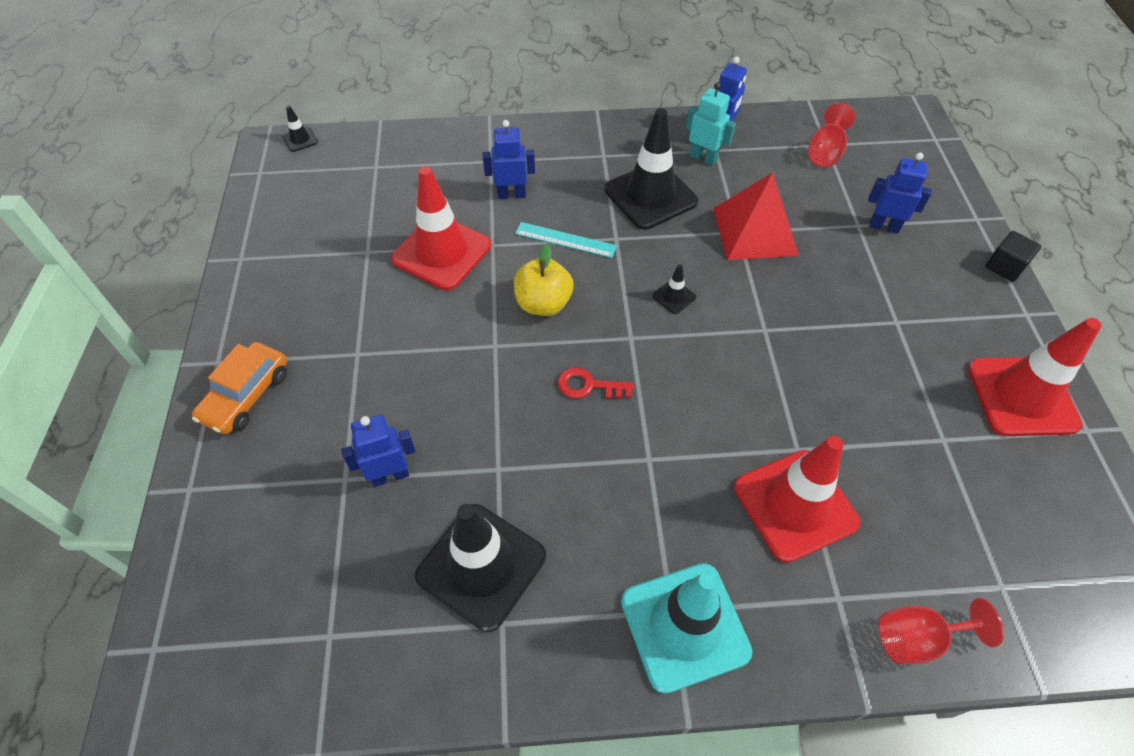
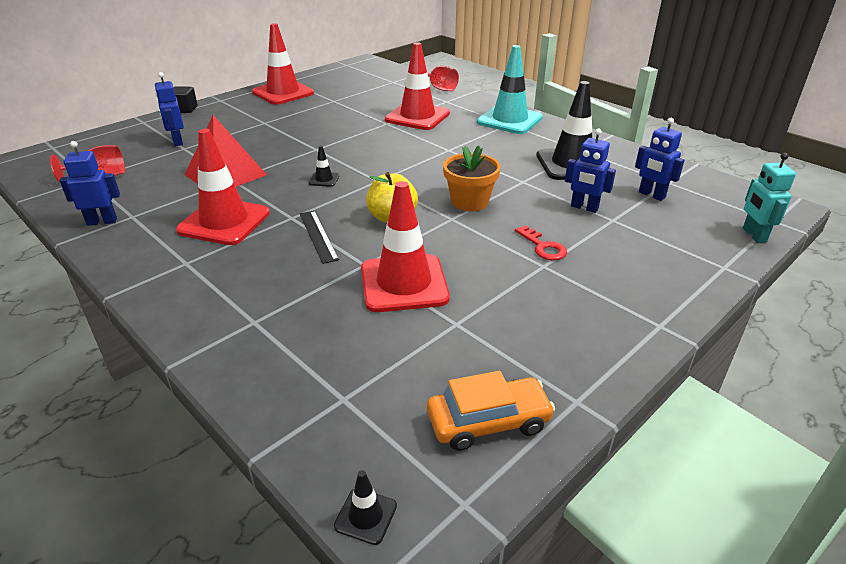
camera: 130 degrees left, 20 degrees down
orange car [192,342,287,434] -> orange car moved to [427,371,555,451]
blue robot [483,120,535,199] -> blue robot moved to [635,118,685,201]
turquoise ruler [515,222,617,258] -> black ruler [300,211,339,264]
red key [558,367,634,399] -> red key moved to [515,226,567,260]
black traffic cone [604,108,698,230] -> red traffic cone [176,129,270,245]
turquoise robot [686,82,736,165] -> turquoise robot moved to [743,153,796,243]
none -> orange flower pot [443,145,501,211]

